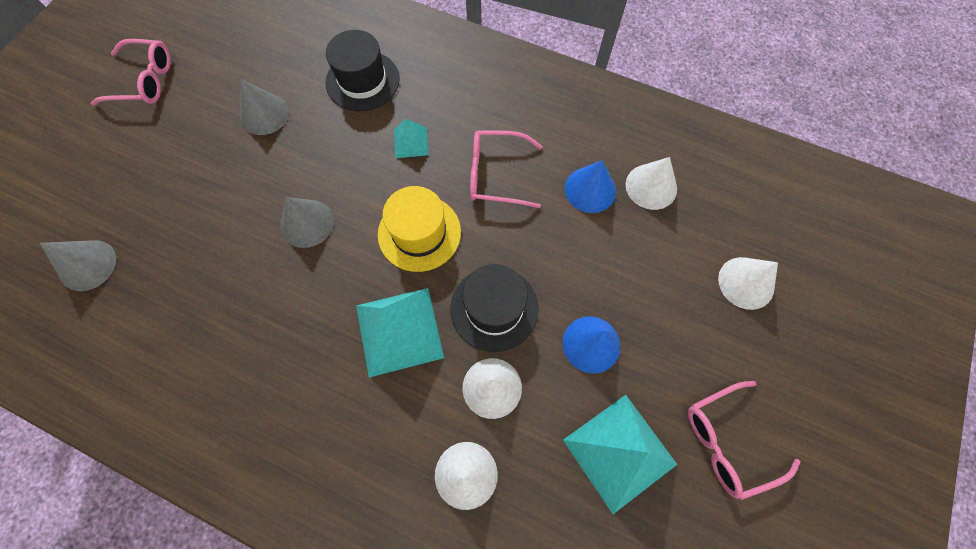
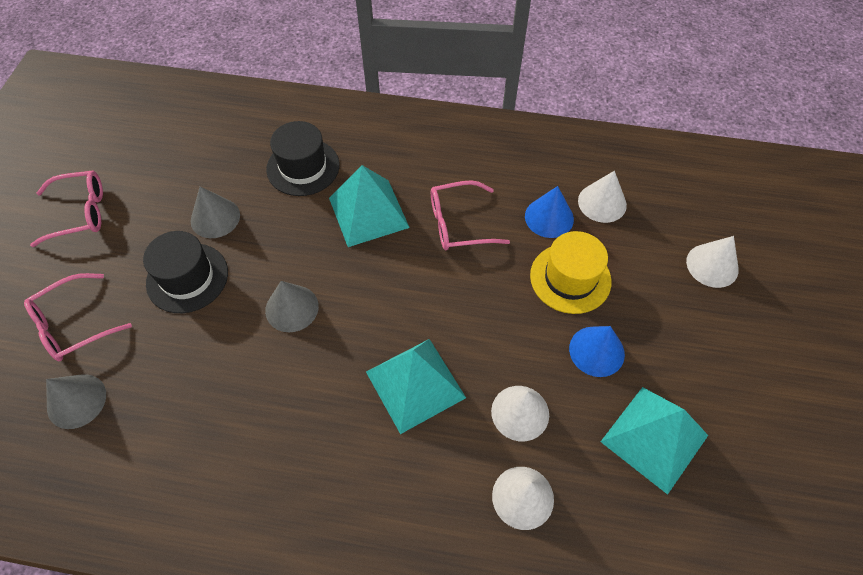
camera: 15 degrees left, 10 degrees down
yellow hat [378,186,461,272] -> yellow hat moved to [530,231,611,314]
turquoise pyramid [394,119,429,158] -> turquoise pyramid [329,165,410,247], size x1.96
black hat [450,264,539,352] -> black hat moved to [143,231,228,313]
pink glasses [688,381,800,500] -> pink glasses moved to [24,273,132,361]

